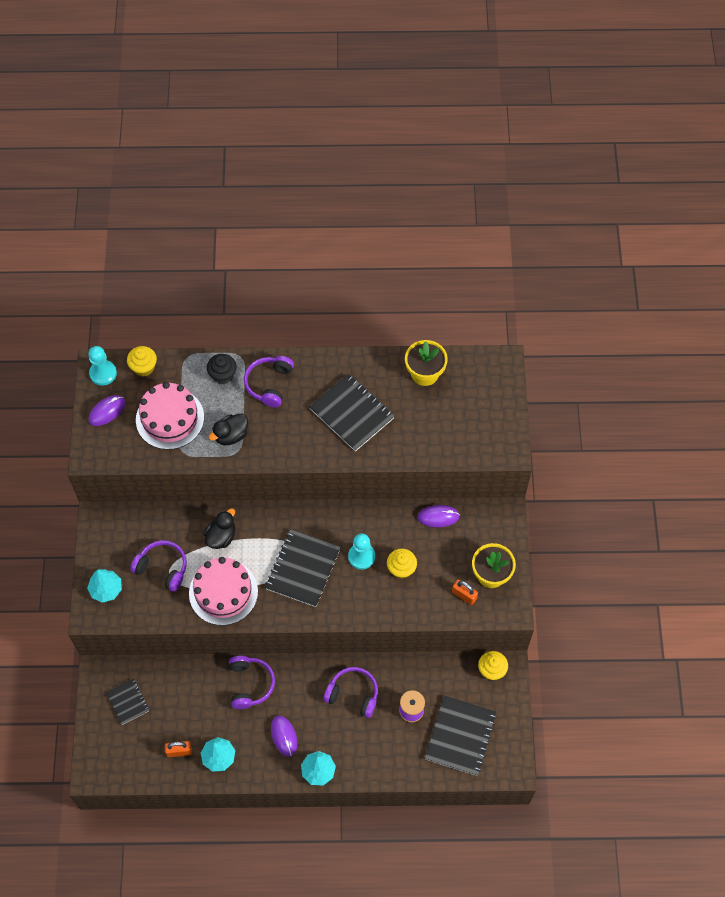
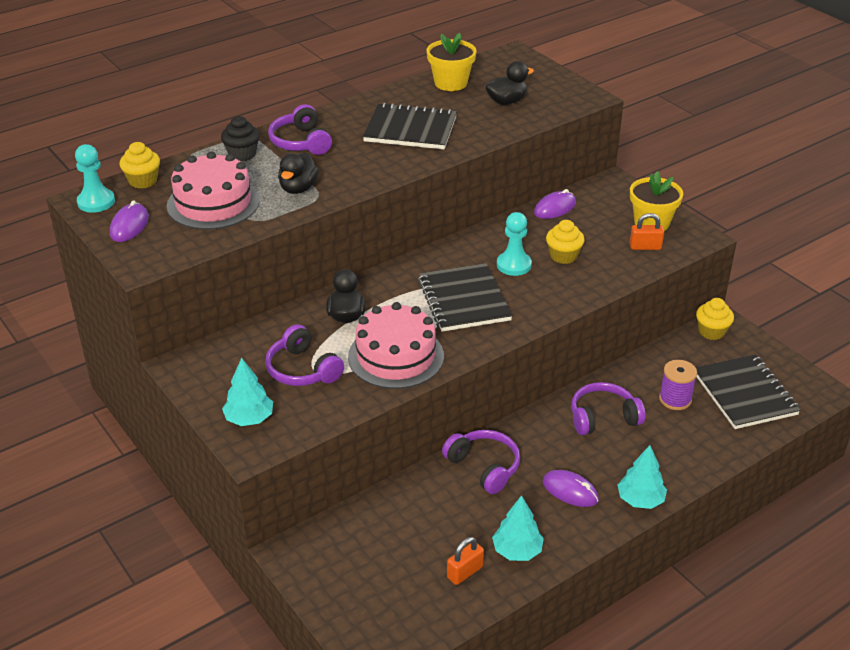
camera: 35 degrees left, 25 degrees down
black notebook [106,678,149,725] -> none
purple headphones [130,540,187,592] -> purple headphones turned 120 degrees counterclockwise [265,324,344,386]
none -> black duck [485,61,534,105]

